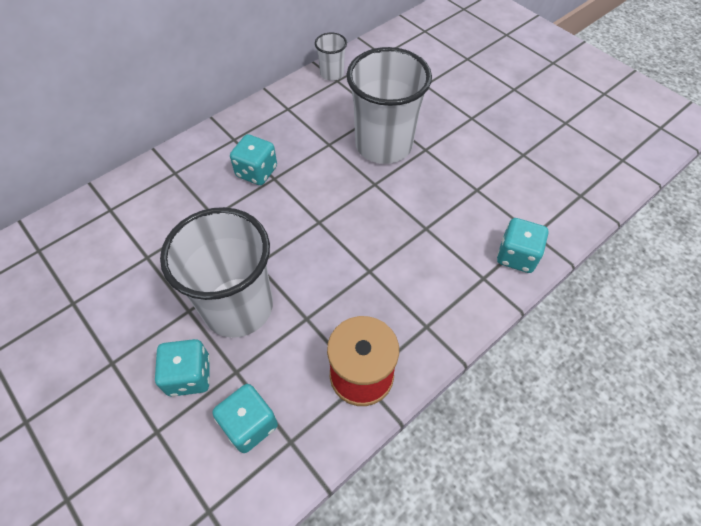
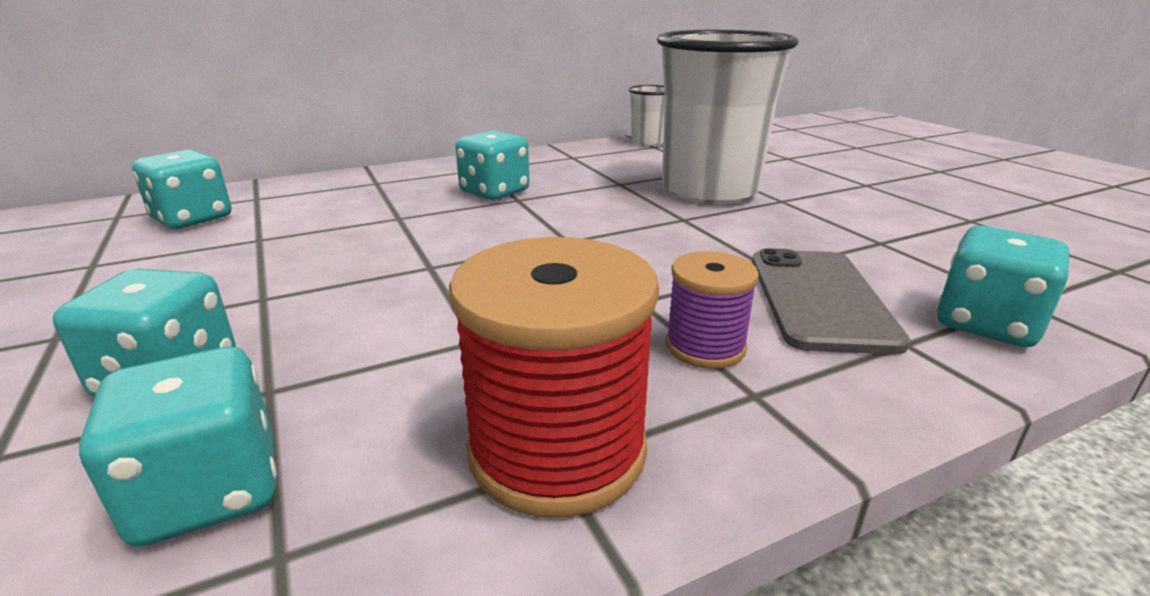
camera: 15 degrees right, 30 degrees down
white cup [160,207,273,338] -> none
none -> turquoise dice [132,150,231,229]
none -> purple spool [666,251,759,369]
none -> grey phone [752,248,910,355]

